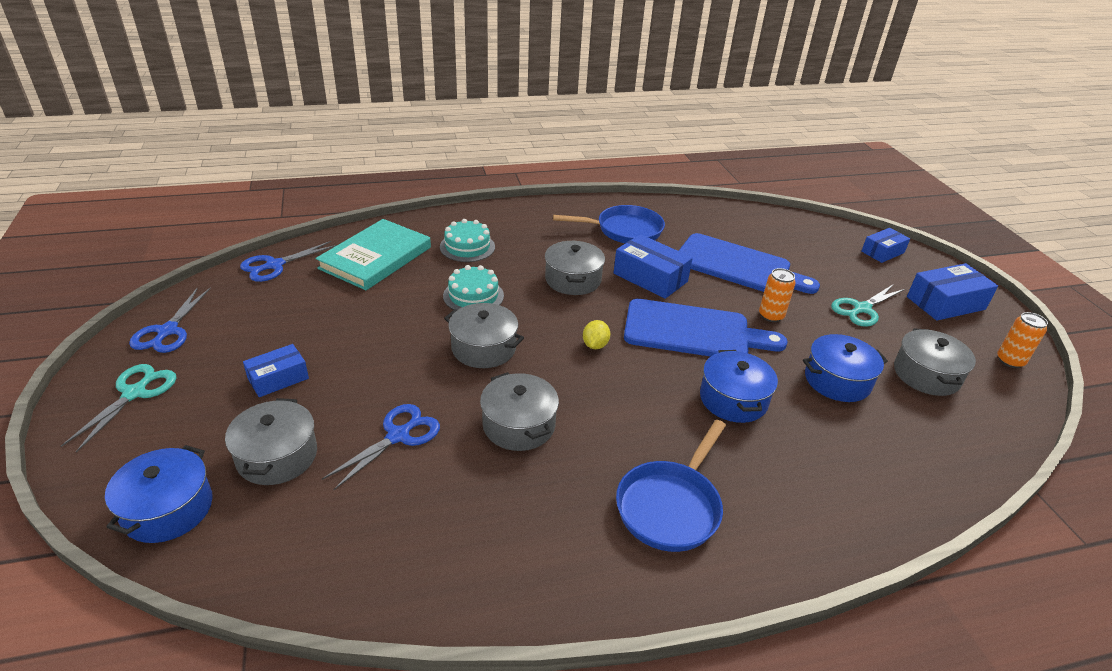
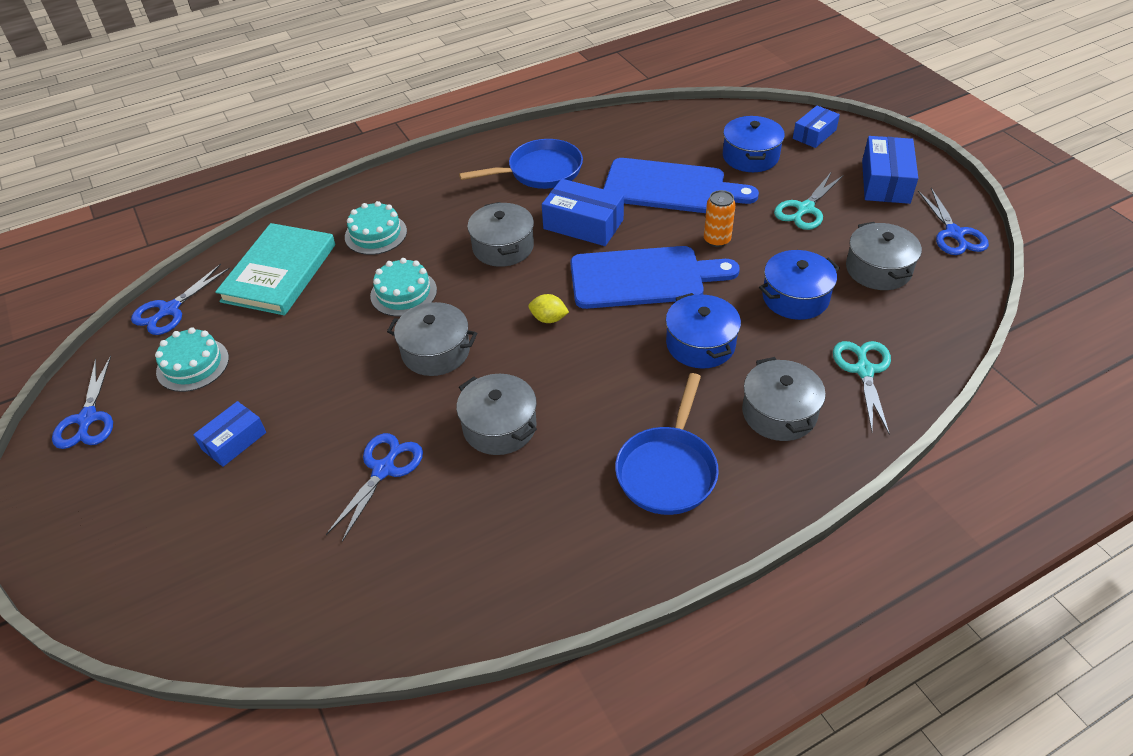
camera: 10 degrees left, 10 degrees up
turquoise scissors [61,364,177,453] -> turquoise scissors moved to [833,341,891,433]
blue pot [105,445,213,543] -> blue pot moved to [723,116,785,172]
grey pot [225,398,317,485] -> grey pot moved to [742,357,826,441]
yellow lemon [583,320,610,349] -> yellow lemon turned 75 degrees counterclockwise [528,294,569,323]
blue box [907,263,998,321] -> blue box turned 45 degrees counterclockwise [862,136,918,204]
orange can [997,312,1048,368] -> blue scissors [918,188,989,255]
none -> turquoise cake [155,327,229,392]

